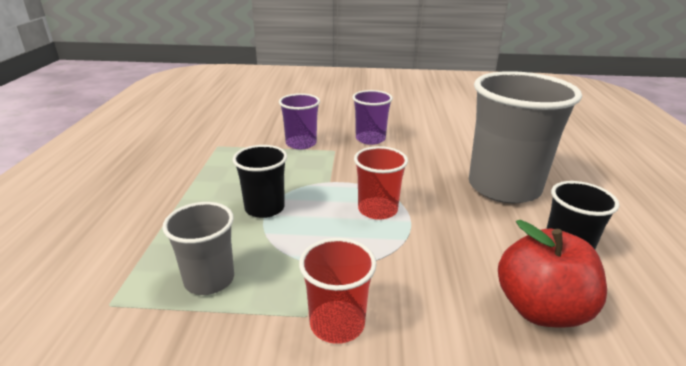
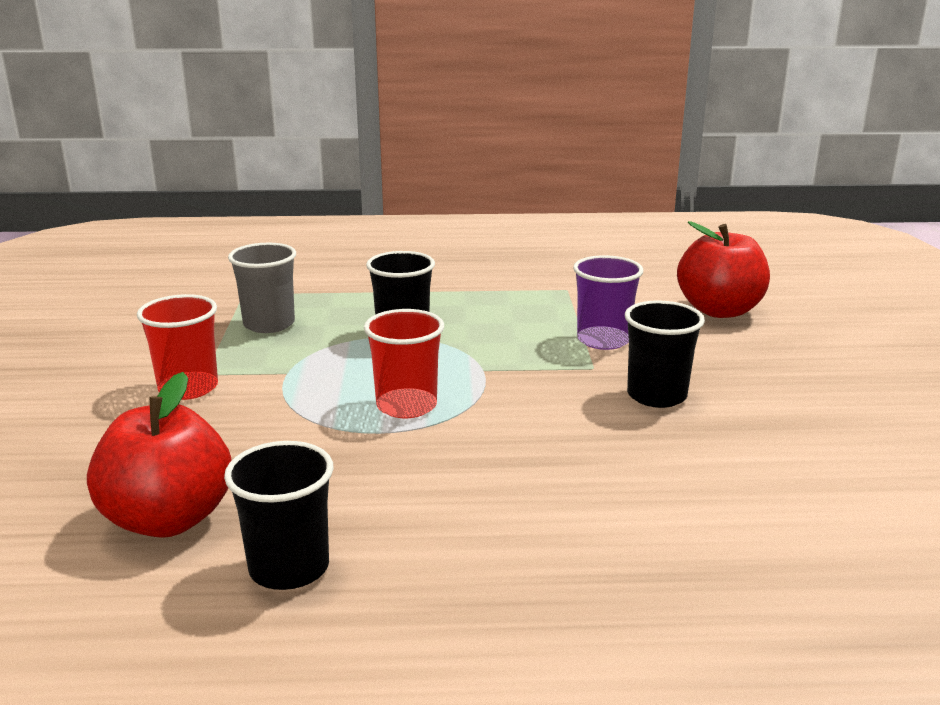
camera: 85 degrees right, 5 degrees down
purple cup [352,90,393,145] -> black cup [625,300,705,408]
grey cup [469,71,582,204] -> none
none -> red apple [677,221,770,318]

